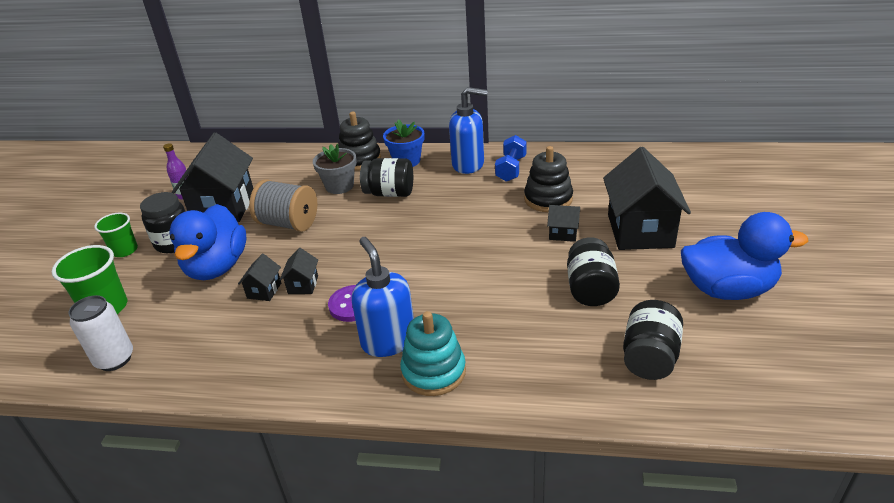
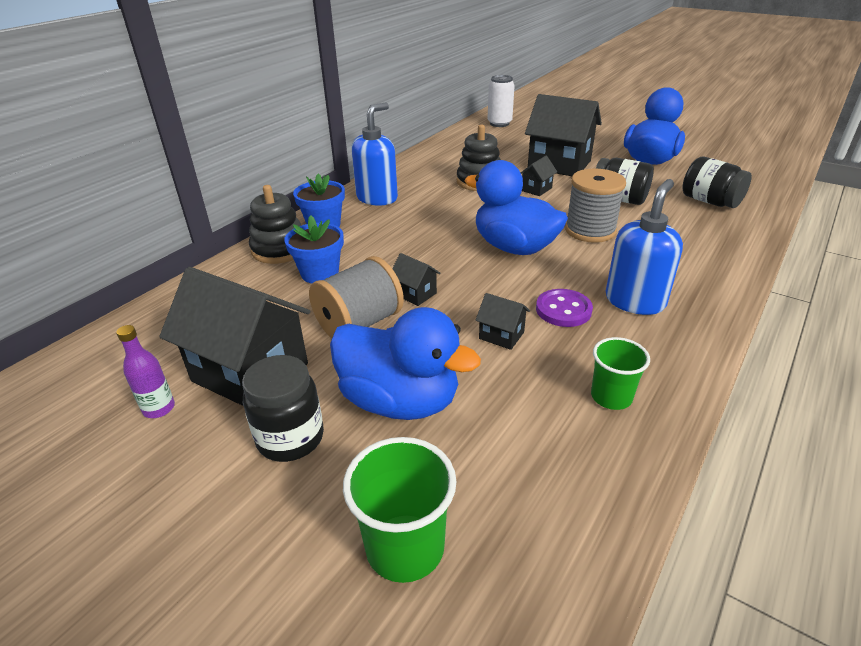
camera: 65 degrees left, 0 degrees up
white can [68,295,133,371] -> white can moved to [488,75,515,127]
green cup [94,213,138,257] -> green cup moved to [591,337,650,410]
black house [238,253,281,301] -> black house moved to [392,253,441,306]
grey flower pot [313,144,357,194] -> blue flower pot [284,216,344,284]
blue soap dispenser [352,237,414,357] -> blue soap dispenser turned 120 degrees clockwise [606,179,683,315]
black jar [360,158,413,197] -> none
turquoise stacking toy [400,311,466,396] -> none
blue dumbbell [495,135,527,182] -> none
none -> blue duck [464,160,568,255]
none -> grey spool [565,168,626,243]

